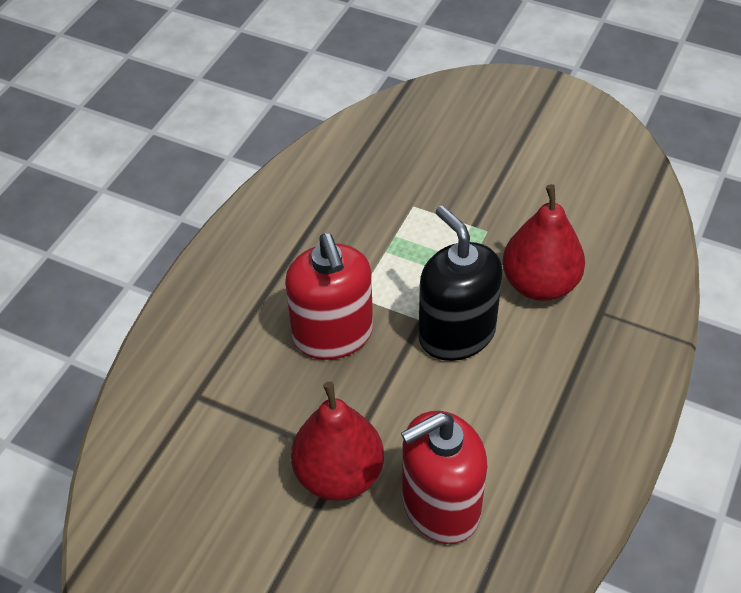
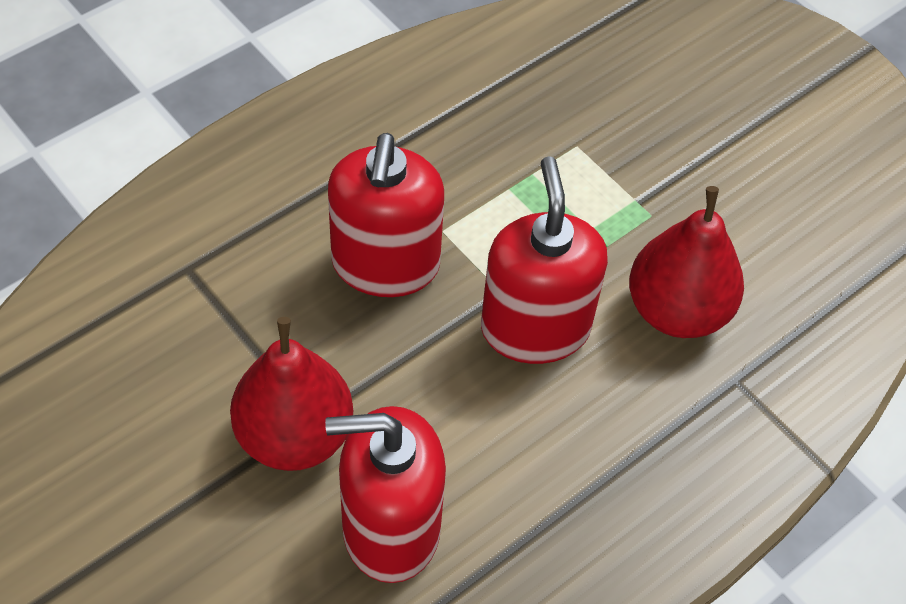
camera: 20 degrees right, 5 degrees up
black soap dispenser [418,205,503,361] -> red soap dispenser [481,156,608,364]

